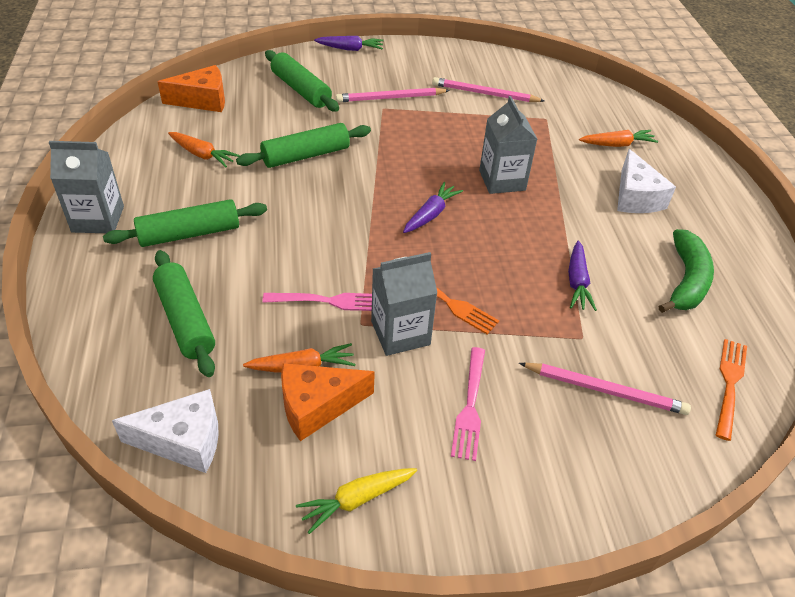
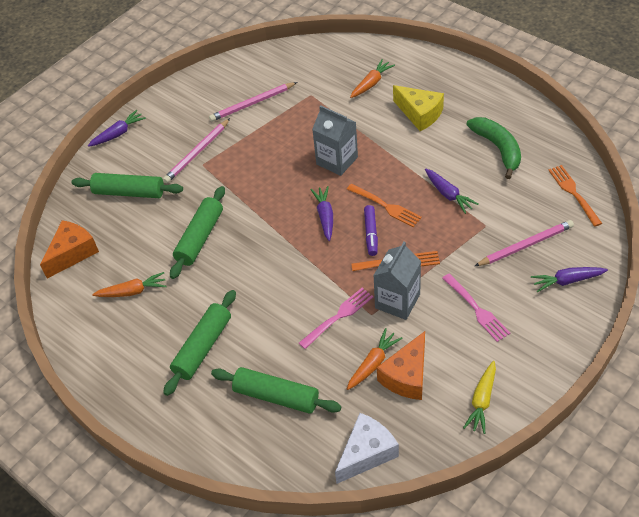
camera: 35 degrees left, 5 degrees up
grey carton [49,141,124,233] -> none
white cheese [617,149,676,213] -> yellow cheese [393,85,444,131]
none -> orange fork [347,184,422,227]
none -> purple marker [364,205,378,256]
none -> purple carrot [531,267,608,292]

